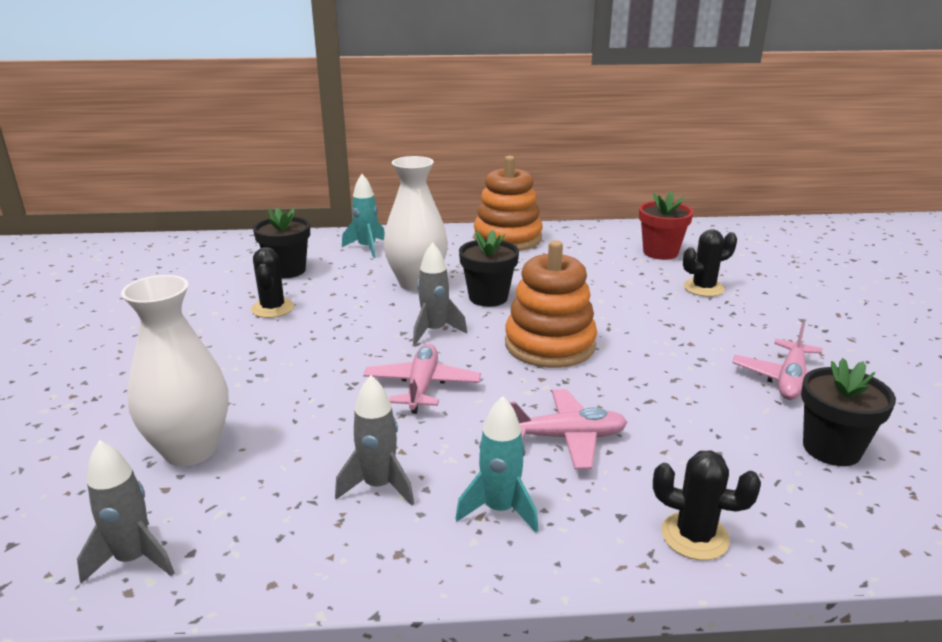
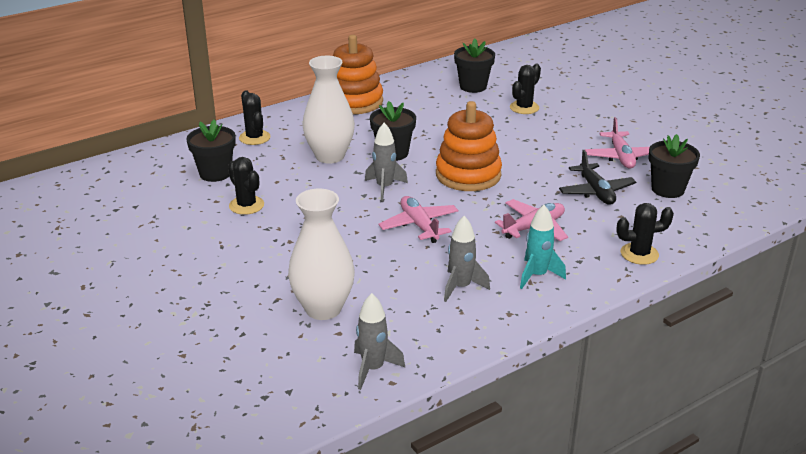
camera: 30 degrees left, 5 degrees up
turquoise rocket [342,174,385,258] -> black cactus [239,90,271,145]
red flower pot [639,191,693,260] -> black flower pot [454,39,495,93]
none -> black plane [559,150,636,205]

